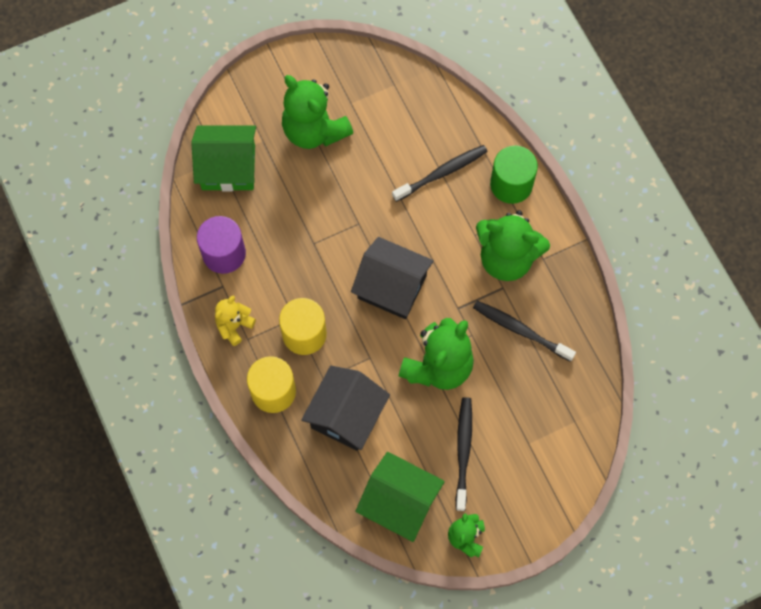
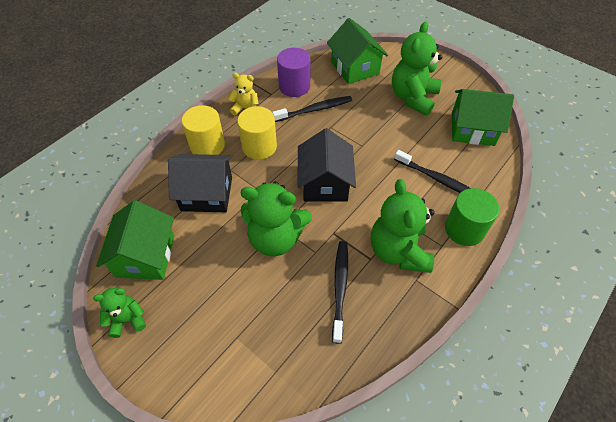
camera: 65 degrees right, 15 degrees down
black toothbrush [455,397,472,511] -> black toothbrush moved to [272,96,352,122]
none -> green house [452,89,514,146]

